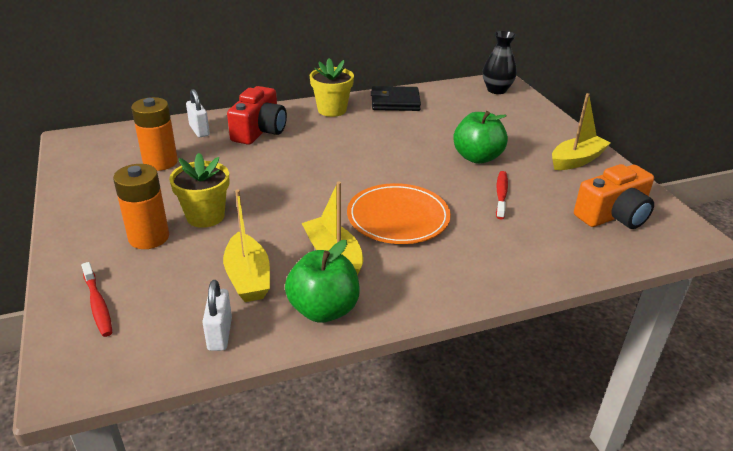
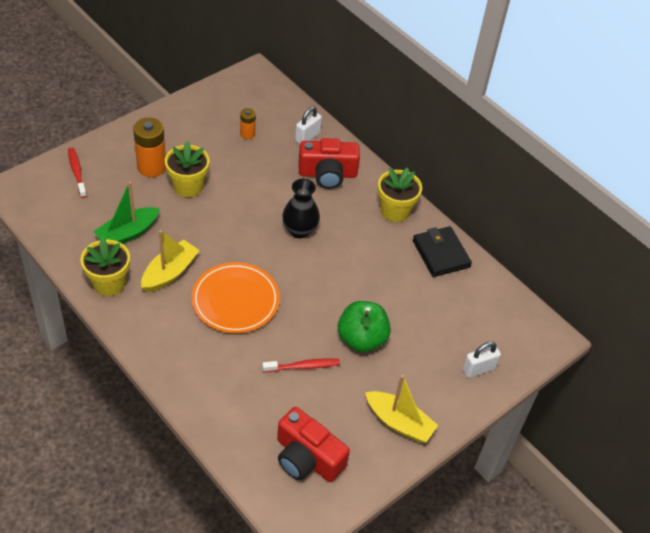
camera: 65 degrees right, 15 degrees up
red toothbrush [81,262,112,337] -> red toothbrush turned 120 degrees clockwise [68,148,87,198]
orange battery [131,97,178,171] -> orange battery [240,108,256,139], size x0.54
white padlock [202,280,232,351] -> white padlock moved to [462,341,501,378]
yellow boat [223,189,270,302] -> green boat [93,182,160,244]
green apple [285,240,360,323] -> yellow flower pot [81,237,130,296]
black vase [483,31,517,94] -> black vase moved to [282,179,320,238]
orange camera [574,164,654,229] -> red camera [277,407,350,482]

